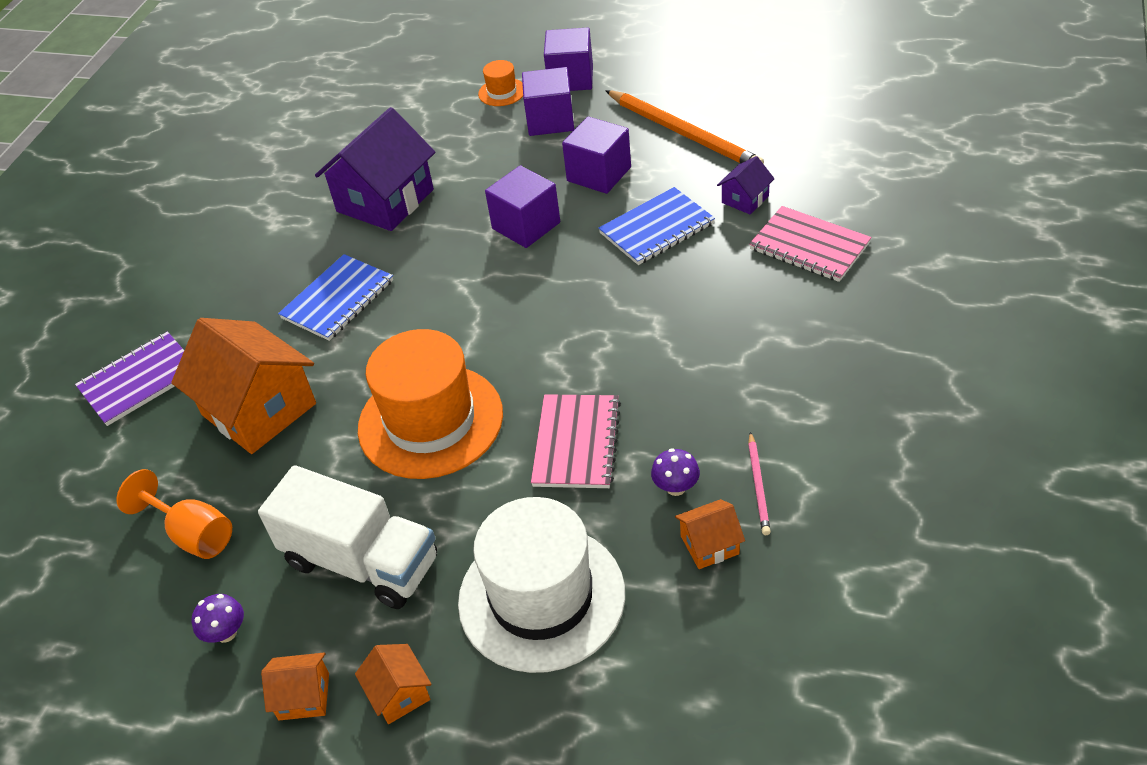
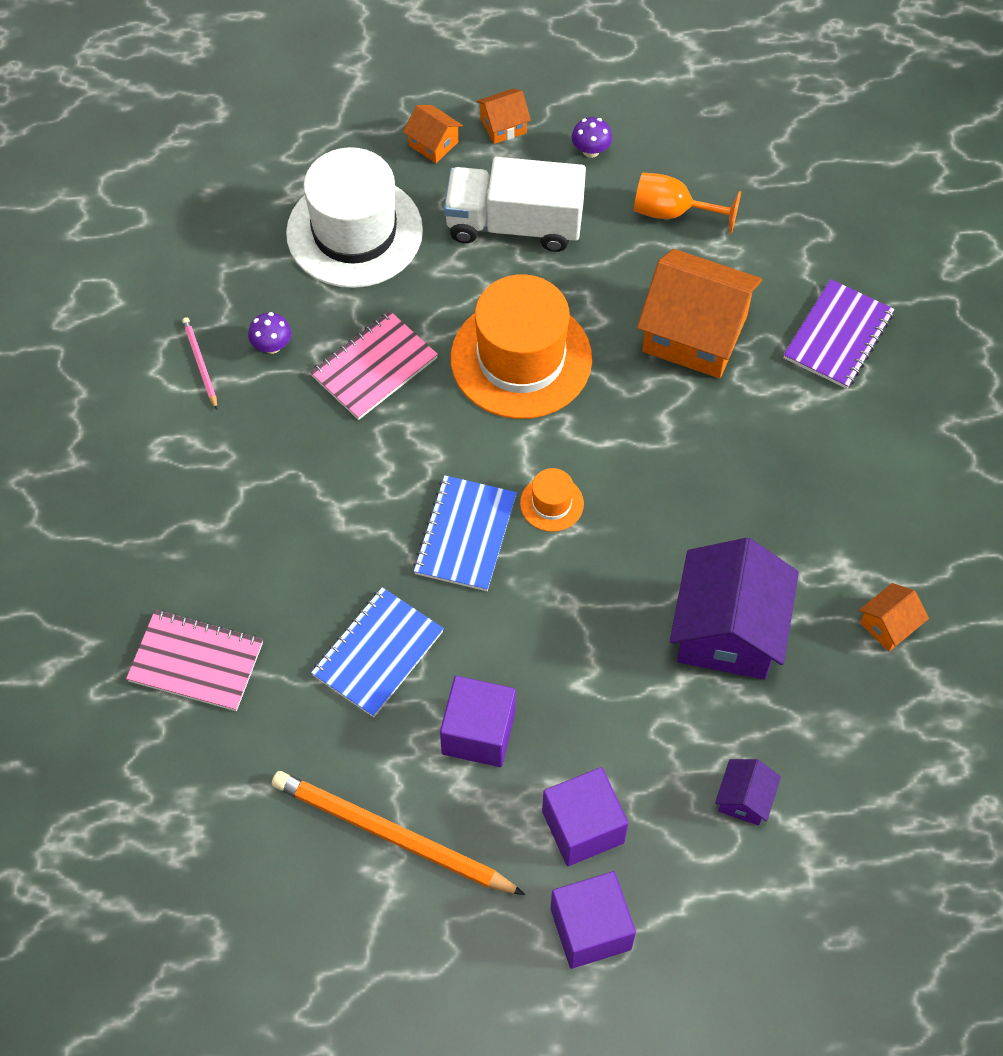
camera: 155 degrees right, 15 degrees up
blue notebook [278,254,393,341] -> blue notebook moved to [413,475,517,591]
orange hat [478,60,523,106] -> orange hat moved to [520,468,584,532]
purple cube [485,165,560,248] -> none
pink notebook [531,394,621,488] -> pink notebook turned 60 degrees clockwise [310,311,438,420]
orange house [675,499,745,569] -> orange house moved to [859,583,929,651]
purple house [717,156,775,214] -> purple house moved to [715,759,781,826]

